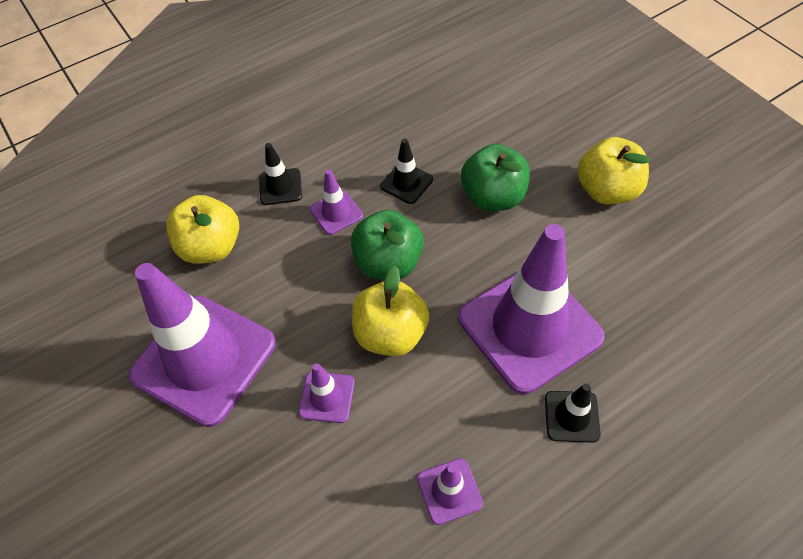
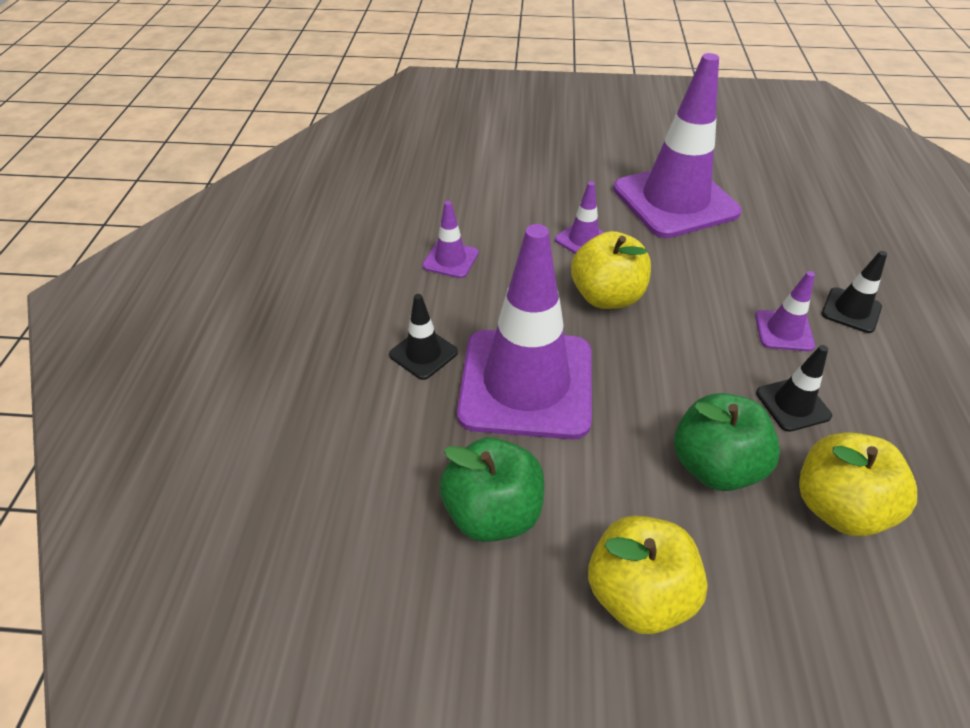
camera: 125 degrees right, 10 degrees down
yellow apple [166,195,239,264] -> yellow apple moved to [799,432,917,537]
green apple [351,210,424,280] -> green apple moved to [440,437,544,542]

